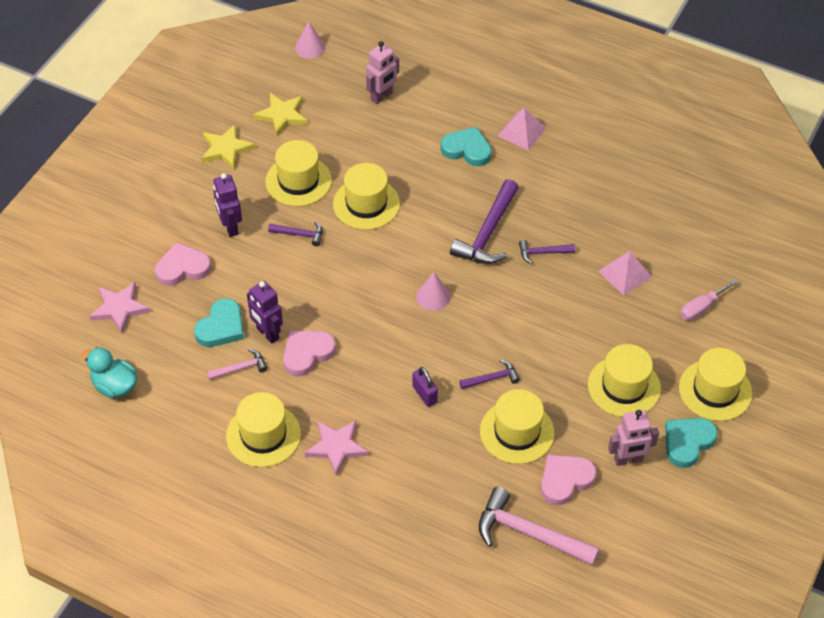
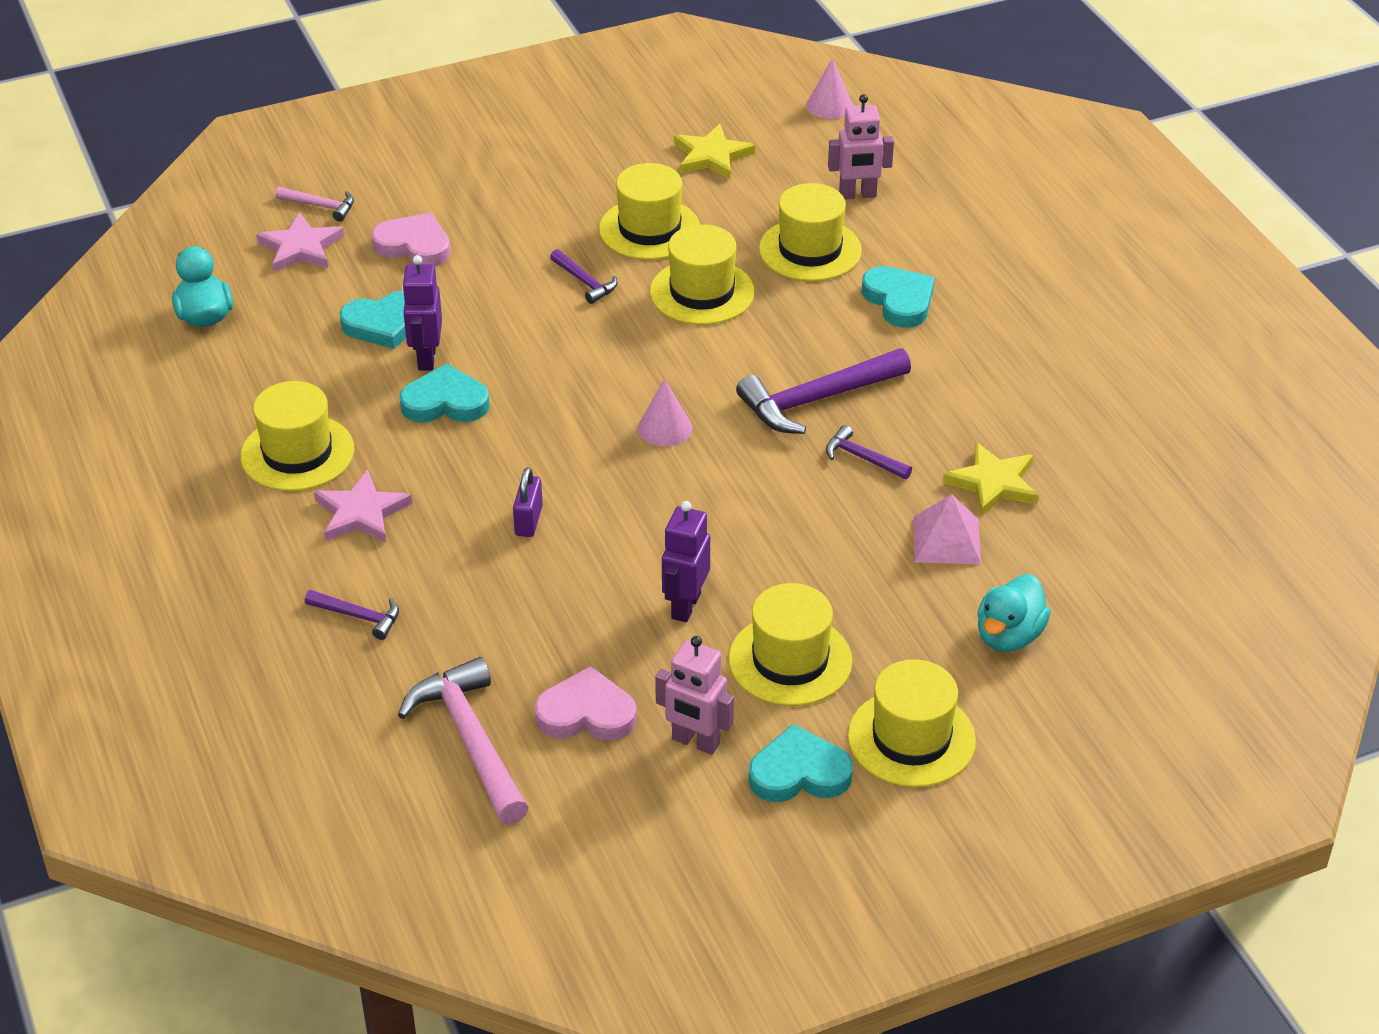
camera: 40 degrees right, 10 degrees down
yellow star [201,125,255,169] -> yellow star moved to [943,442,1039,516]
pink hammer [207,349,267,380] -> pink hammer moved to [275,187,354,221]
purple robot [213,173,242,237] -> purple robot moved to [662,501,710,622]
pink heart [283,331,336,376] -> turquoise heart [399,363,490,422]
purple hammer [459,359,520,389] -> purple hammer moved to [305,590,399,640]
yellow hat [480,389,554,464] -> yellow hat moved to [759,183,862,281]
pink pyramid [498,108,546,150] -> none
pink screwdriver [680,279,738,320] -> turquoise duck [977,574,1051,652]

